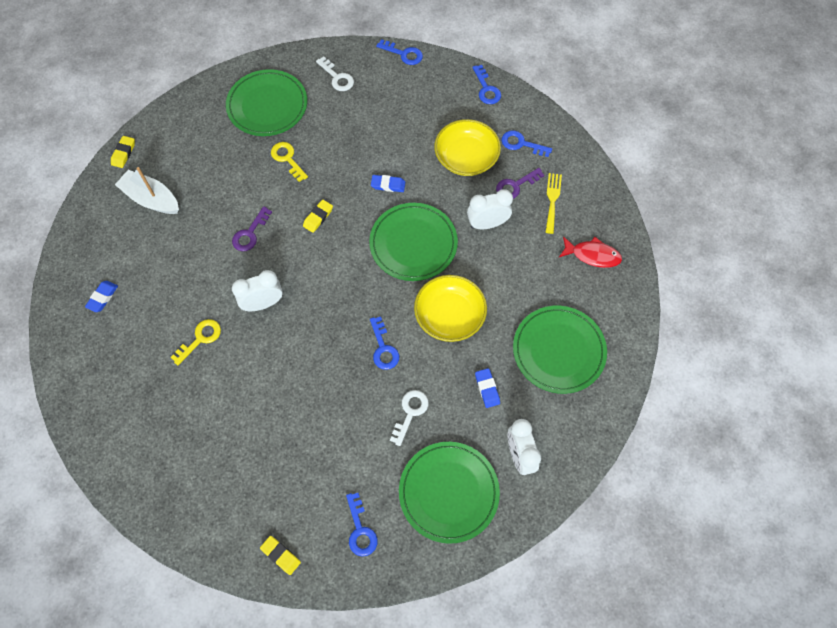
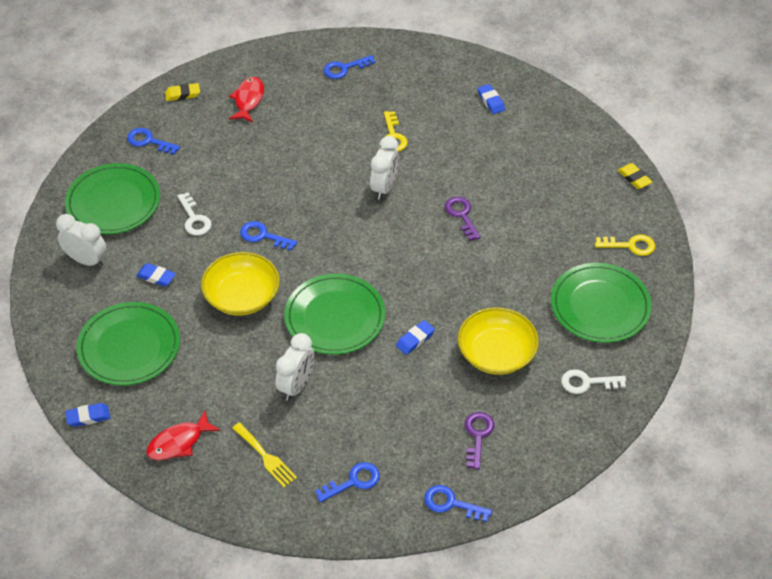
camera: 130 degrees right, 15 degrees down
white boat [115,167,179,214] -> none
yellow key [271,142,308,182] -> yellow key moved to [595,235,655,256]
yellow eraser [303,200,333,233] -> none
blue key [376,39,423,65] -> blue key moved to [324,55,375,79]
yellow bowl [434,119,501,176] -> yellow bowl moved to [458,307,539,375]
purple key [496,168,544,199] -> purple key moved to [465,412,494,470]
none -> blue eraser [65,403,110,427]
none -> red fish [229,77,264,122]

